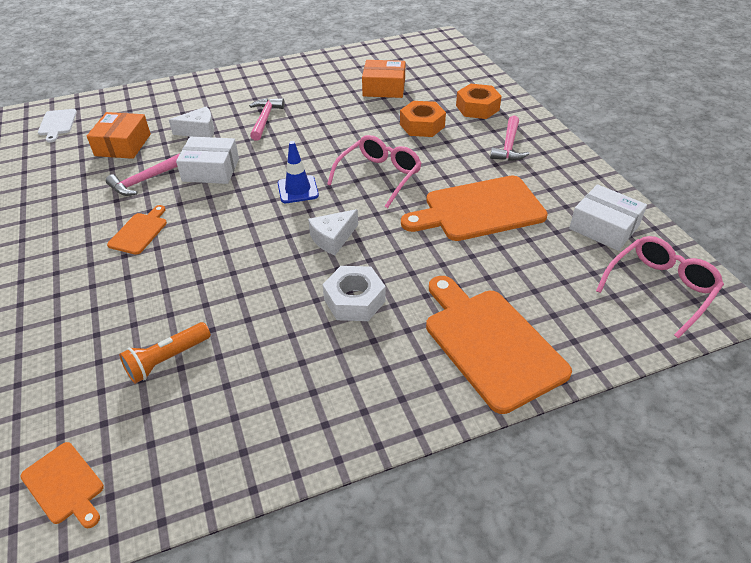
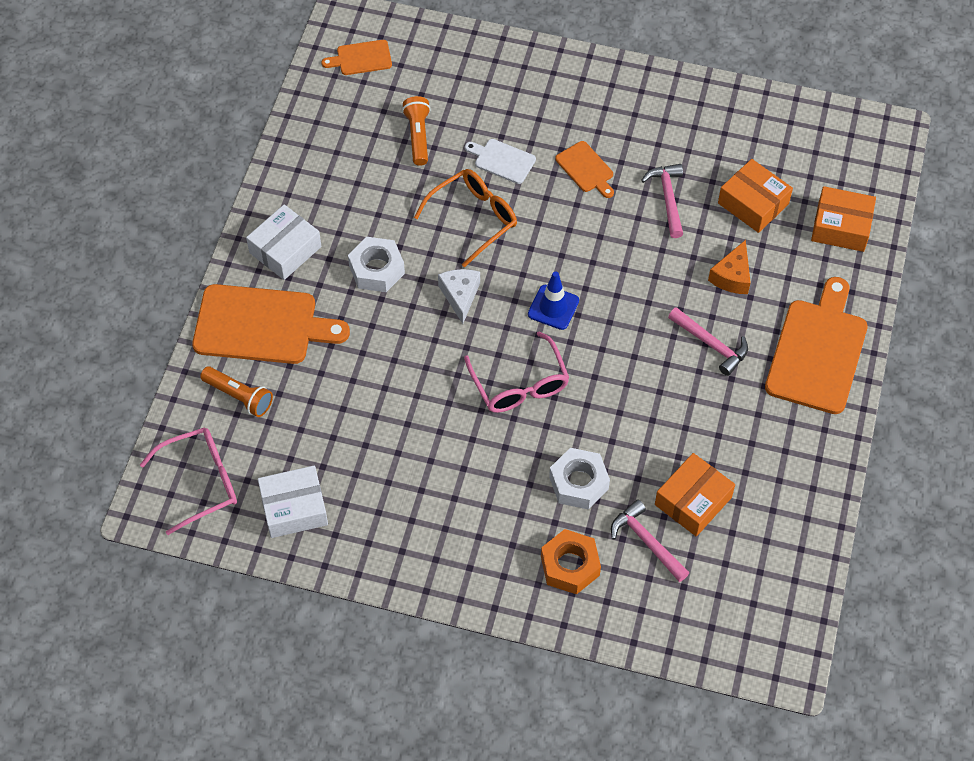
camera: 125 degrees right, 15 degrees up
white cutting board [38,109,77,143] -> white cutting board moved to [465,139,536,184]
white cheese [169,106,214,137] -> orange cheese [708,240,751,294]
white box [176,137,239,184] -> white box moved to [246,204,322,280]
orange nut [400,101,446,137] -> white nut [549,448,610,510]
orange cutting board [401,175,548,241] -> orange cutting board moved to [765,277,868,414]
pink hammer [490,116,529,161] -> pink hammer moved to [611,499,690,582]
pink glasses [596,236,724,338] -> pink glasses turned 105 degrees counterclockwise [140,427,237,535]
none -> orange flashlight [200,366,273,417]
none -> orange glasses [414,169,517,268]
none -> orange box [811,186,876,252]

